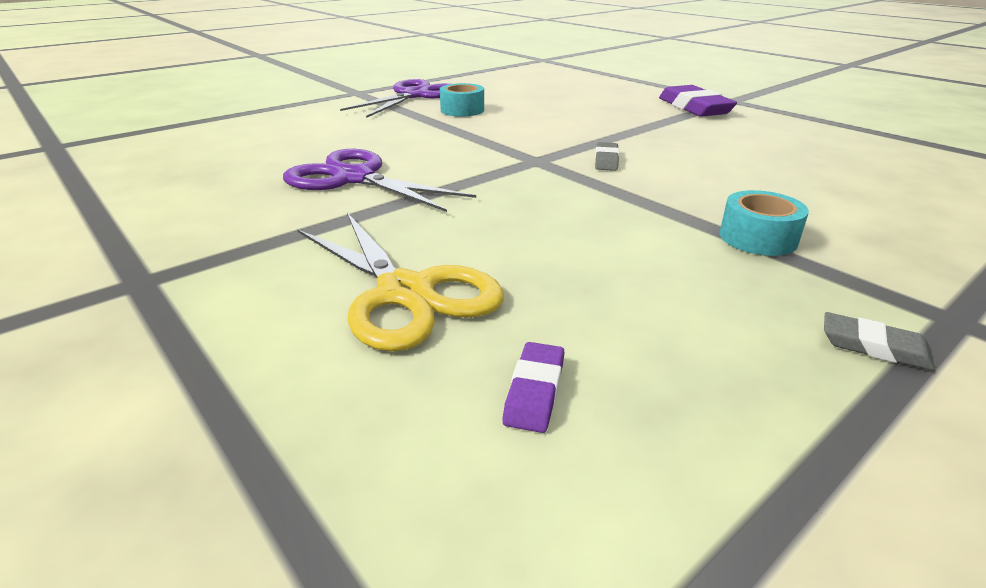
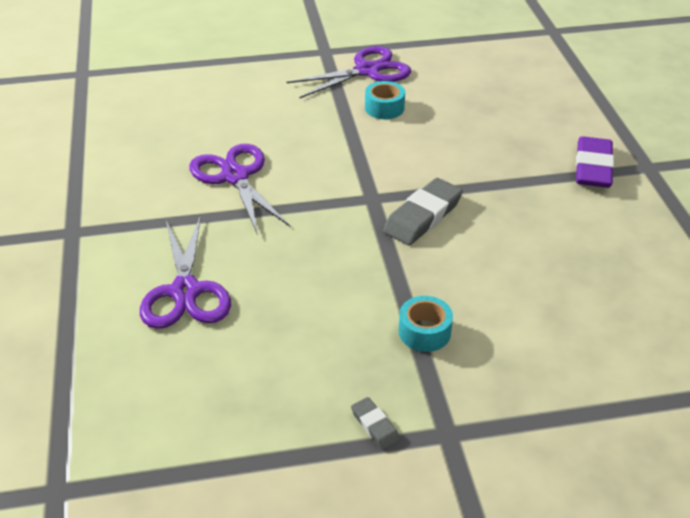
camera: 30 degrees right, 10 degrees up
yellow scissors [297,213,504,352] -> purple scissors [140,215,231,329]
purple eraser [503,342,564,433] -> none
grey eraser [595,142,619,171] -> grey eraser [383,178,463,246], size x1.97

